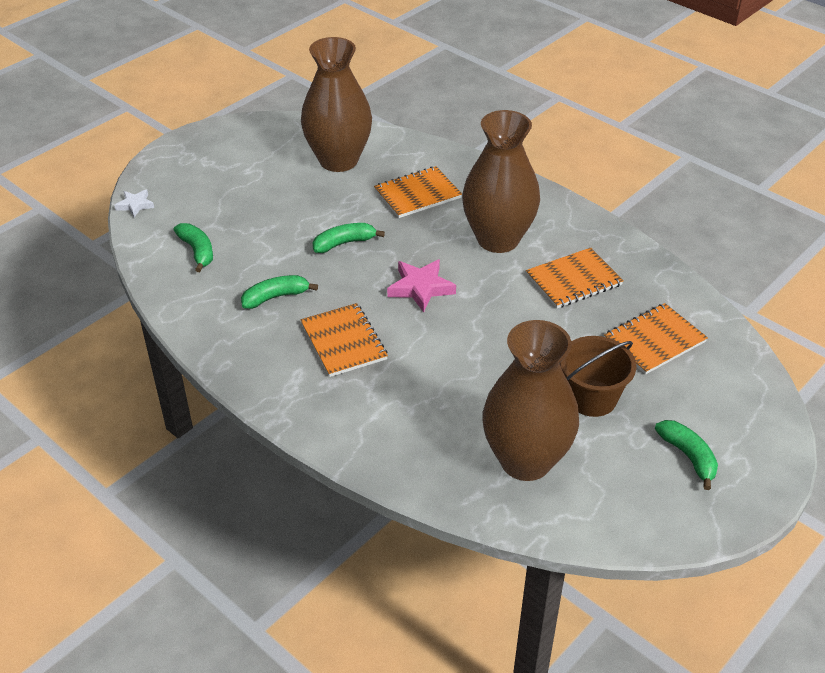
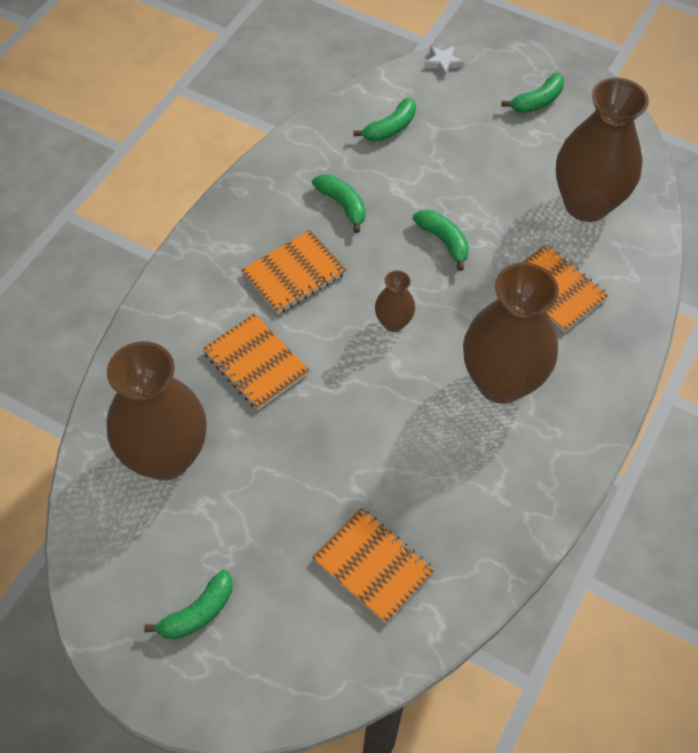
camera: 75 degrees right, 15 degrees up
pink star [387,259,456,313] -> brown vase [375,271,415,332]
orange notebook [526,248,624,308] -> orange notebook moved to [202,314,310,410]
brown bucket [560,336,636,417] -> none
none -> green banana [501,73,564,113]

